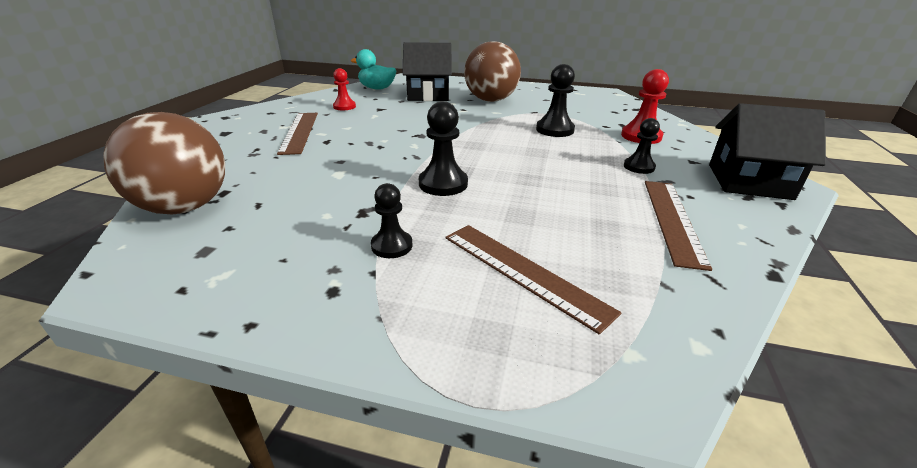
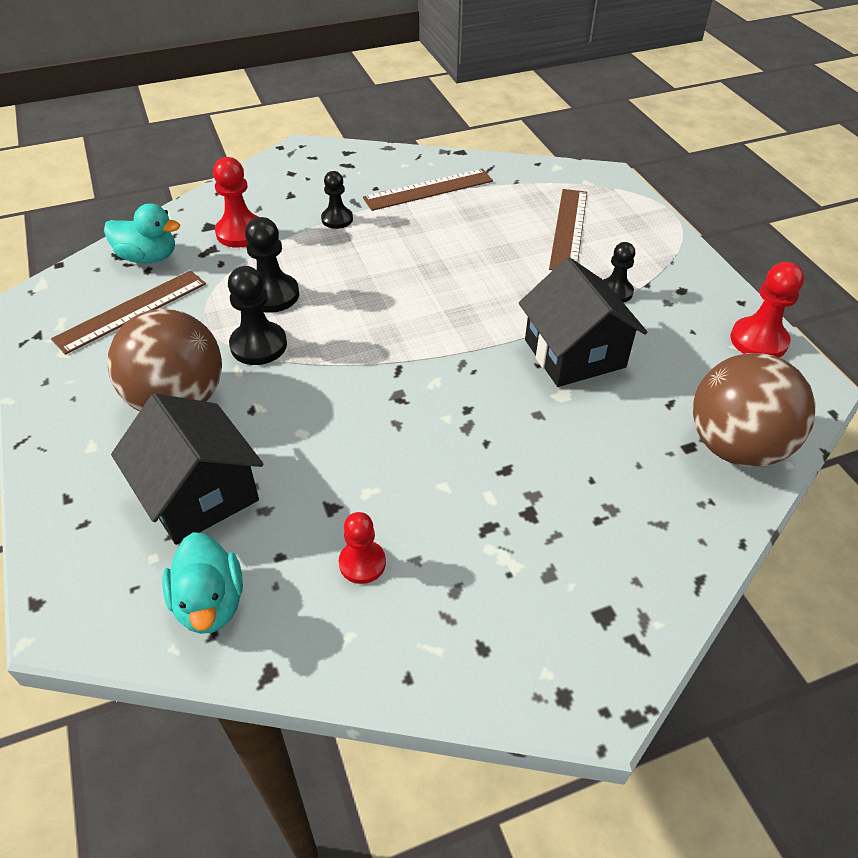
camera: 125 degrees left, 15 degrees up
brown ruler [277,113,318,155] -> brown ruler moved to [51,270,206,355]
black pawn [419,101,468,196] -> black pawn moved to [228,266,287,365]
black house [709,103,826,200] -> black house moved to [519,257,647,387]
none -> turquoise duck [104,203,180,264]
none -> red pawn [731,262,804,358]

